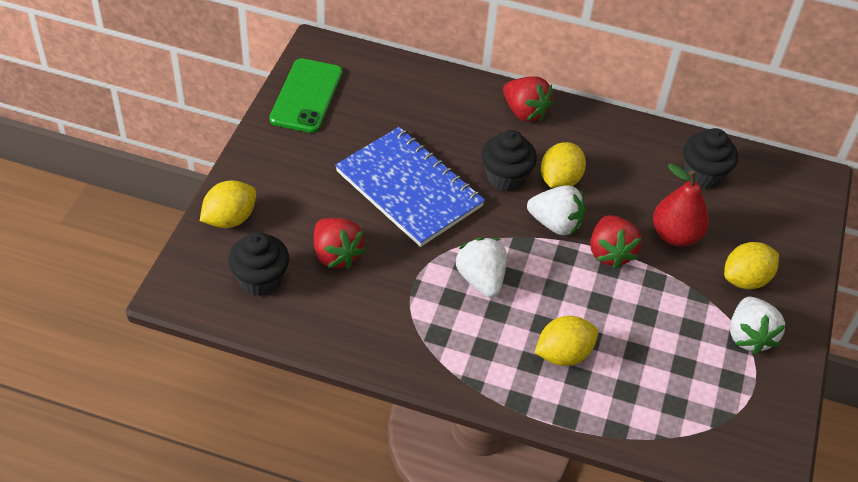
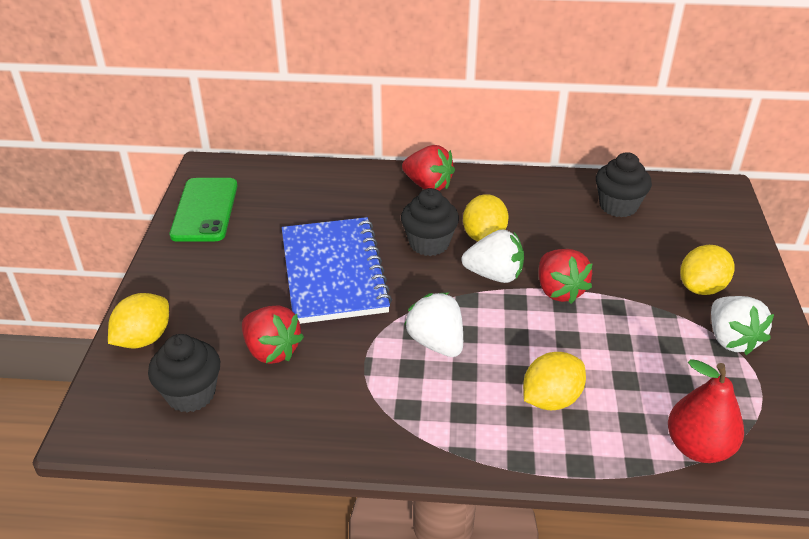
camera: 10 degrees left, 10 degrees down
blue notebook [335,127,485,247] -> blue notebook turned 45 degrees clockwise [282,217,392,324]
red pear [653,163,709,246] -> red pear moved to [668,359,744,463]

